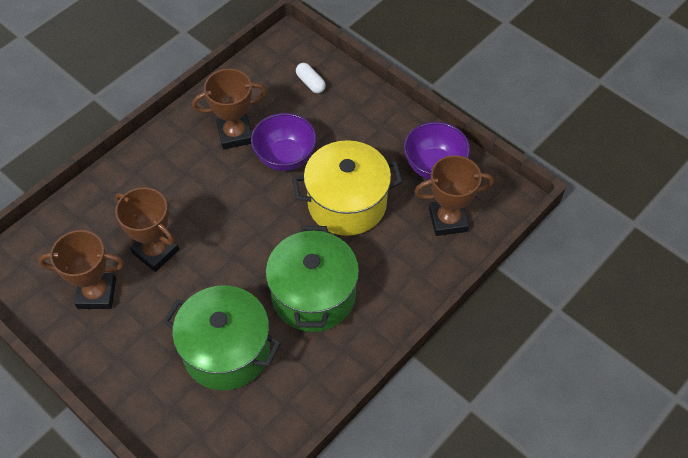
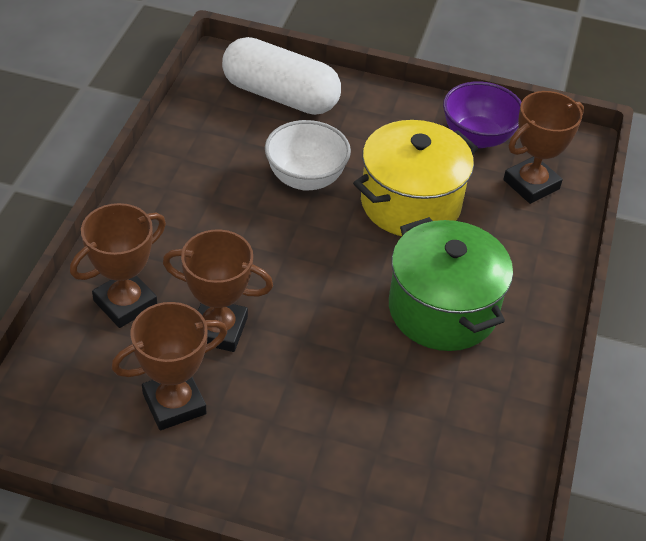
camera: 30 degrees left, 10 degrees down
green pot [163,285,281,390] -> none
brown trophy [192,69,267,149] -> brown trophy moved to [70,203,166,328]
purple bowl [251,113,317,171] -> white bowl [265,120,351,191]
white capsule [296,63,326,93] -> white capsule [222,37,341,115], size x2.49

